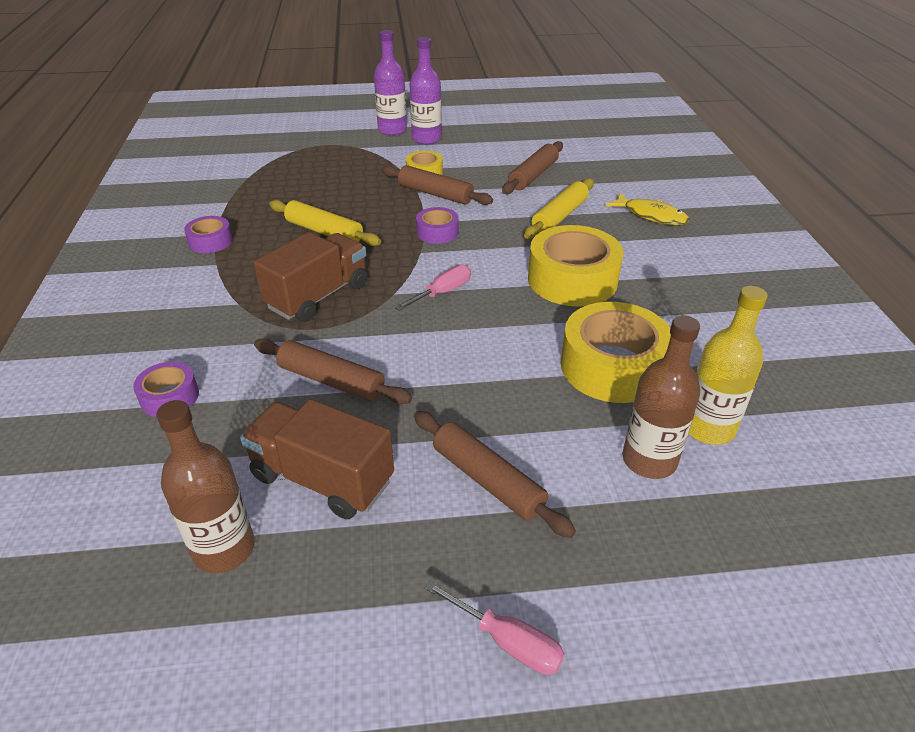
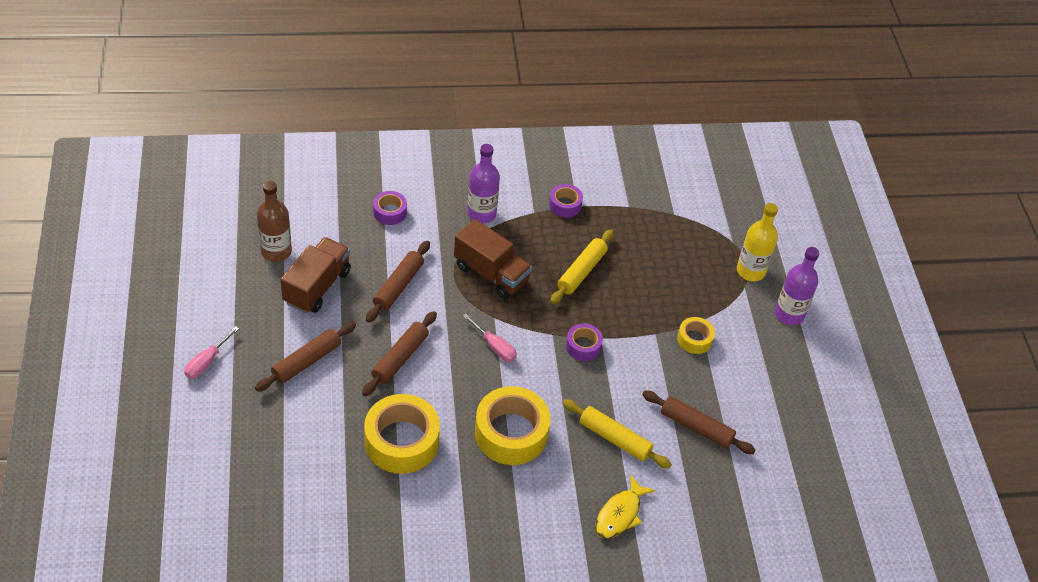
camera: 85 degrees right, 10 degrees up
brown rolling pin [381,165,493,205] -> brown rolling pin moved to [362,311,437,396]
purple bottle [409,37,442,145] -> purple bottle moved to [467,144,500,223]
brown bottle [622,316,700,479] -> none
yellow bottle [689,286,768,445] -> yellow bottle moved to [737,203,778,281]

